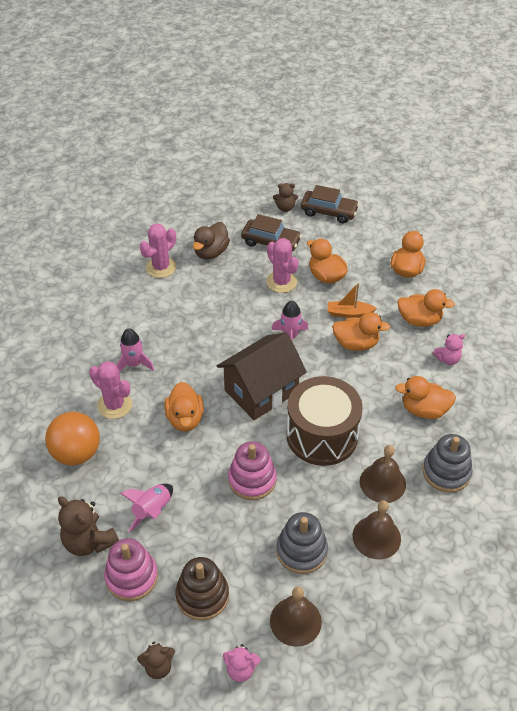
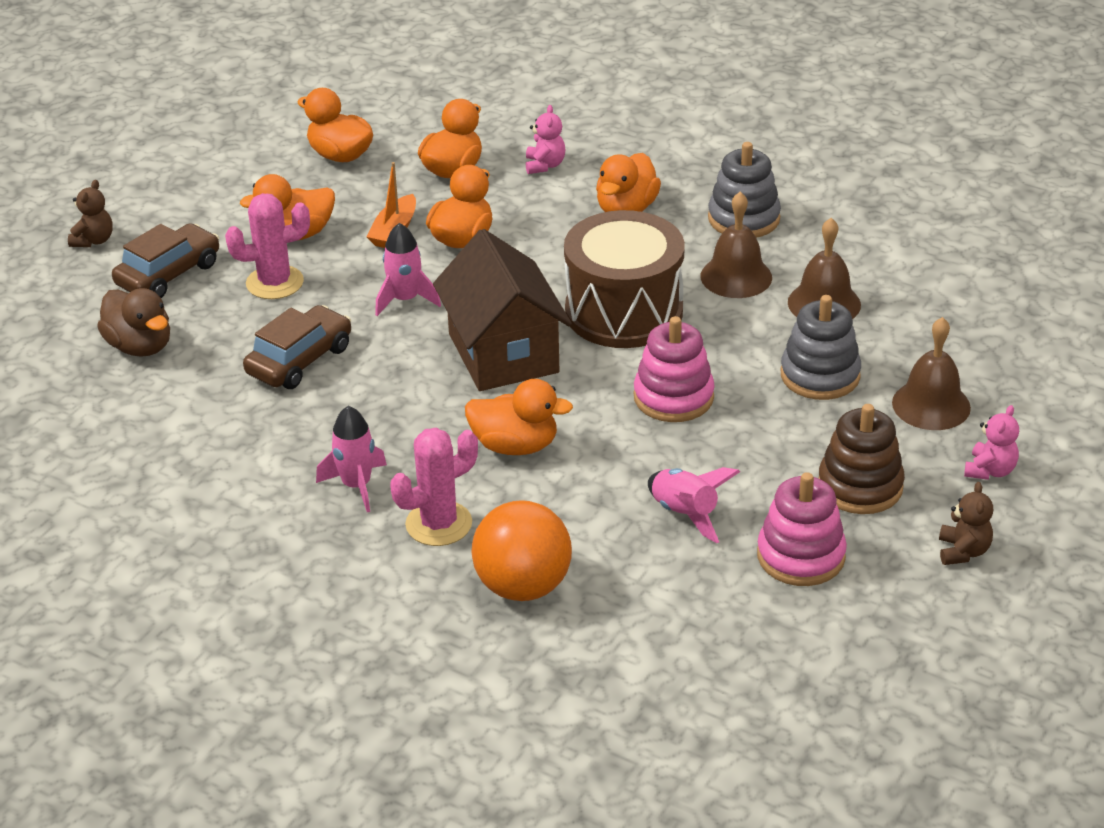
camera: 70 degrees left, 10 degrees down
brown teddy bear [58,496,119,556] -> none
pink cactus [140,223,176,278] -> none
brown car [301,185,359,223] -> brown car moved to [243,305,351,389]

